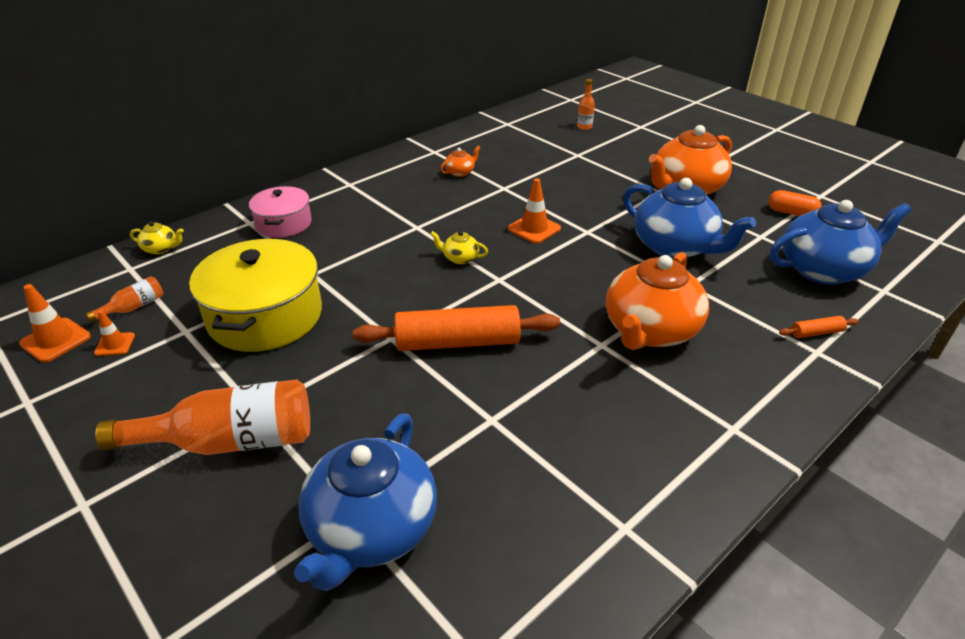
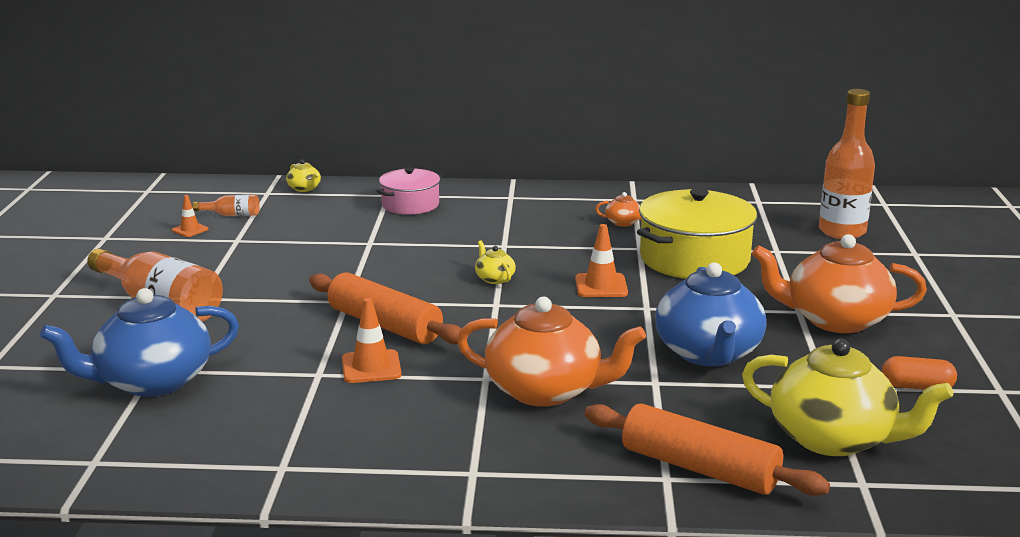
camera: 45 degrees right, 15 degrees down
orange traffic cone [19,284,91,363] -> orange traffic cone moved to [342,298,401,383]
yellow pot [189,238,322,352] -> yellow pot moved to [637,188,757,279]
orange bottle [577,79,595,130] -> orange bottle [819,89,875,239], size x2.19
orange teapot [606,252,709,350] -> orange teapot turned 150 degrees counterclockwise [457,297,646,407]
orange capsule [768,190,822,216] -> orange capsule turned 60 degrees counterclockwise [882,356,957,390]
blue teapot [770,200,912,284] -> yellow teapot [742,339,953,456]
orange rolling pin [779,316,859,338] -> orange rolling pin [584,403,830,496], size x2.34

